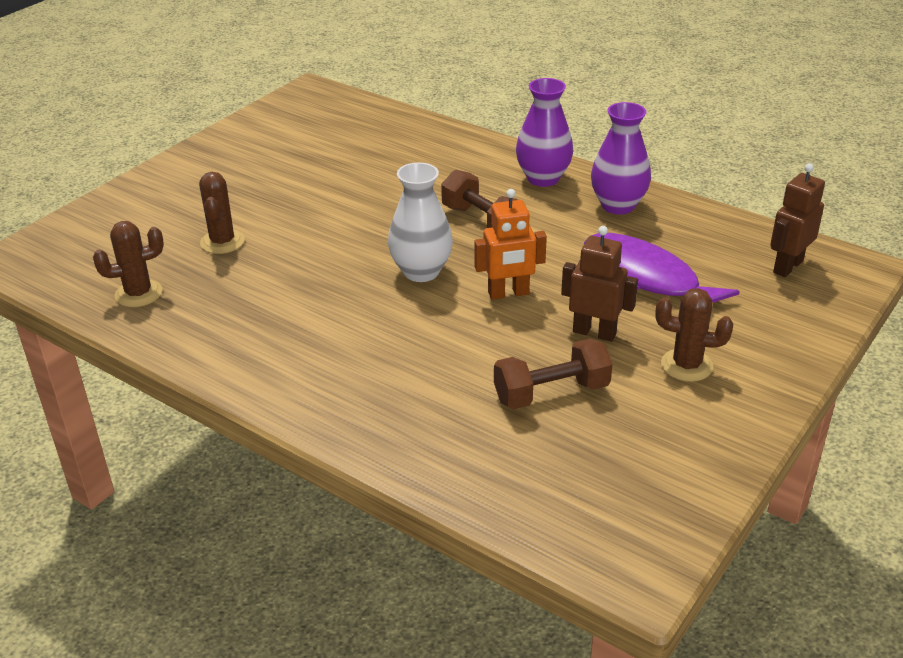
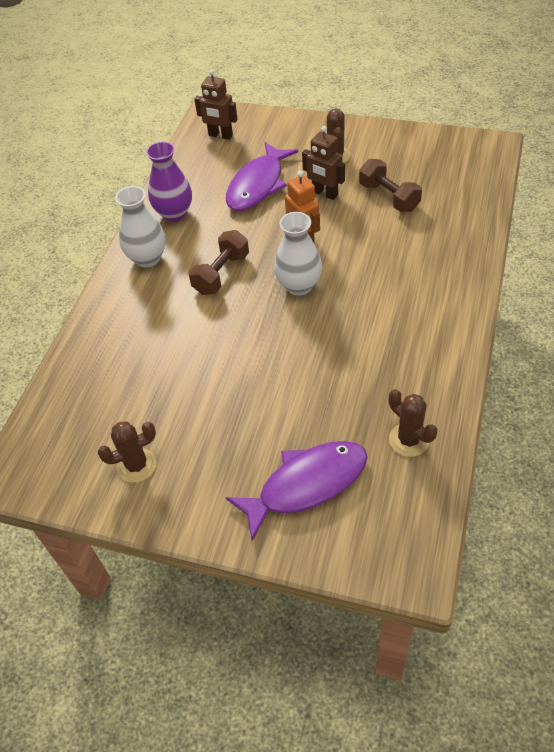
camera: 105 degrees left, 15 degrees up
brown cactus [199,172,245,254] -> brown cactus moved to [98,421,157,483]
purple vase [516,78,573,187] -> white vase [115,186,166,268]
brown robot [561,226,638,342] -> brown robot turned 60 degrees counterclockwise [302,126,345,200]
none -> purple fish [226,441,368,541]

